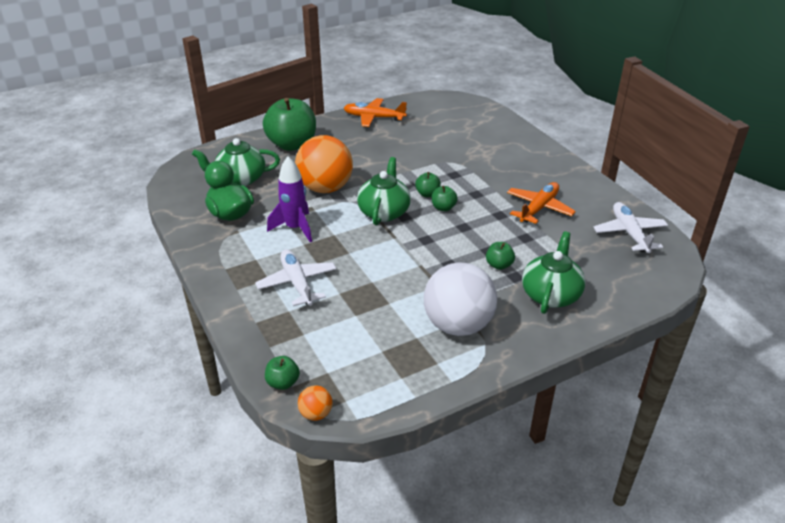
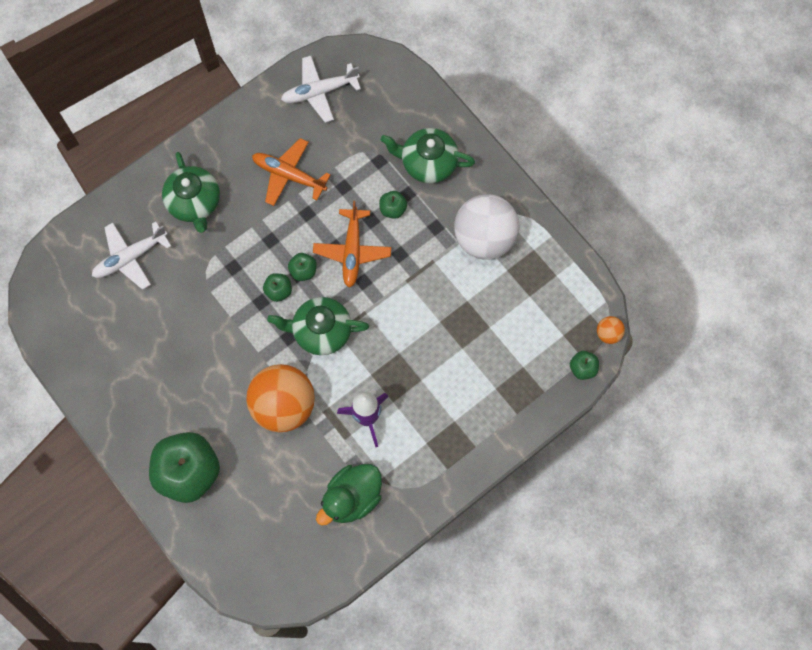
camera: 100 degrees left, 35 degrees up
green teapot [192,138,280,186] -> green teapot moved to [162,152,220,233]
white plane [255,249,337,306] -> white plane moved to [92,222,171,290]
orange plane [344,98,407,127] -> orange plane moved to [313,201,391,288]

